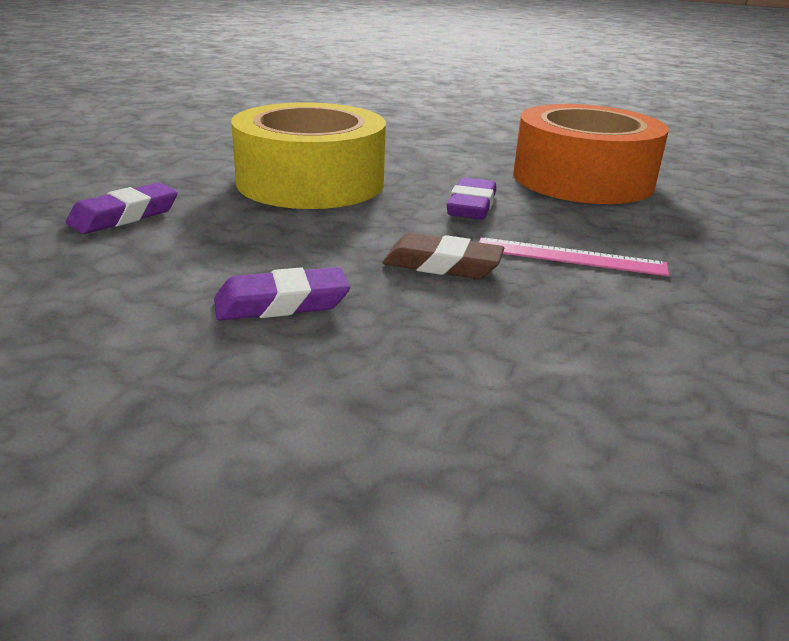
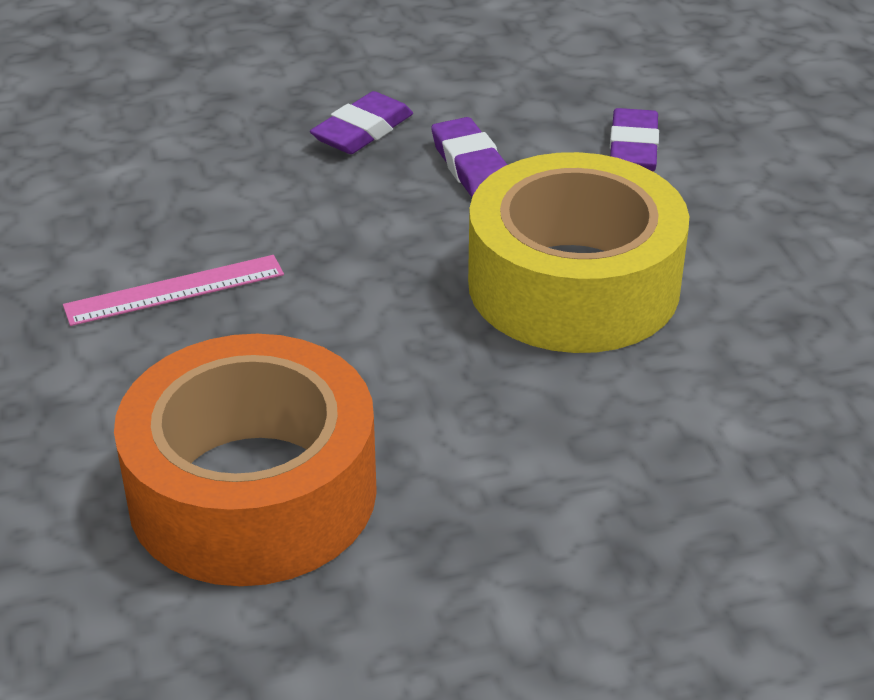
camera: 145 degrees right, 10 degrees up
brown eraser [382,233,504,279] -> none
purple eraser [447,177,496,220] -> purple eraser moved to [431,117,507,197]

